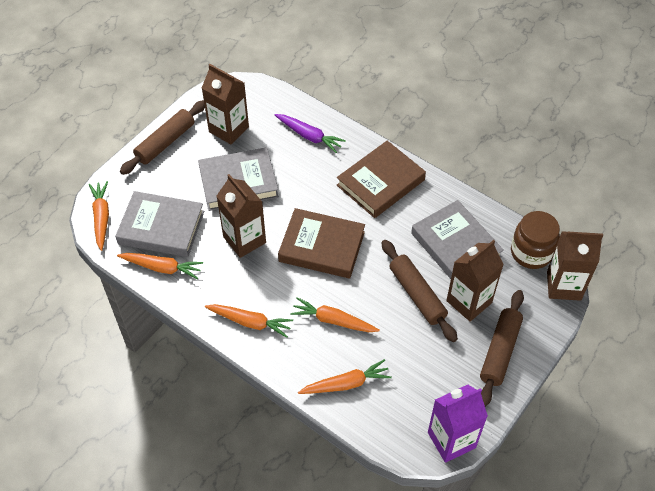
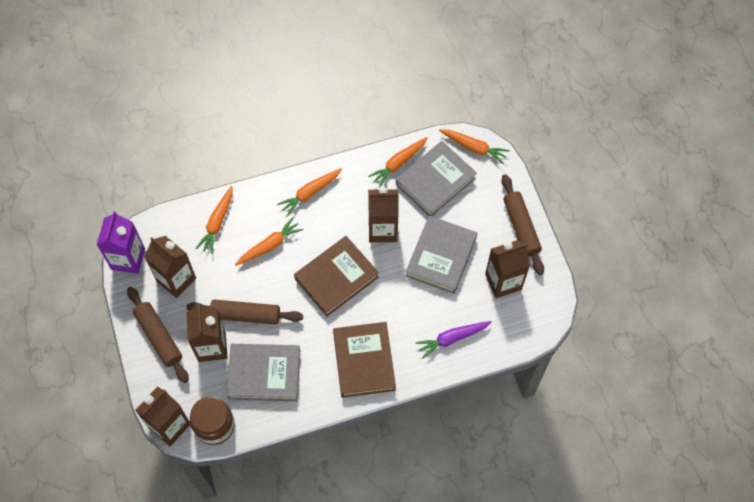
camera: 125 degrees right, 10 degrees up
none -> brown carton [144,236,196,298]

